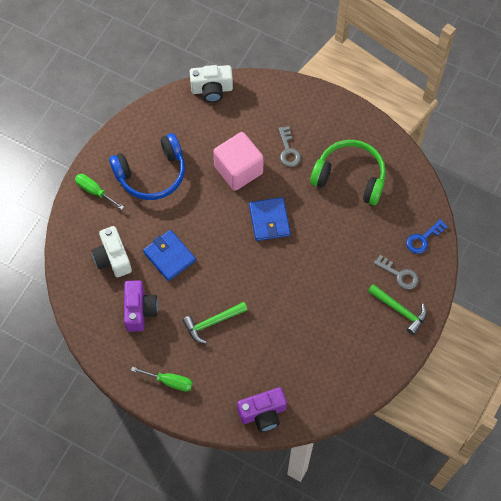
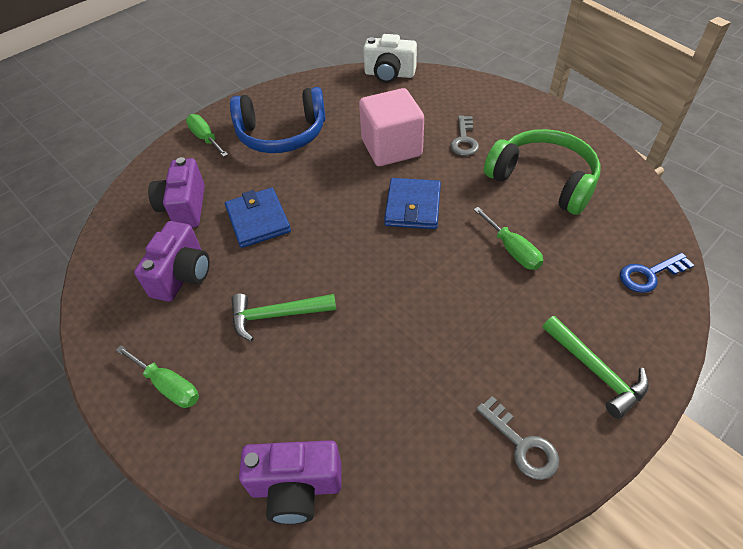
camera: 20 degrees right, 15 degrees down
white camera [91,226,132,277] -> purple camera [148,157,205,228]
grey key [374,255,419,289] -> grey key moved to [476,396,559,480]
none -> green screwdriver [473,207,543,270]

